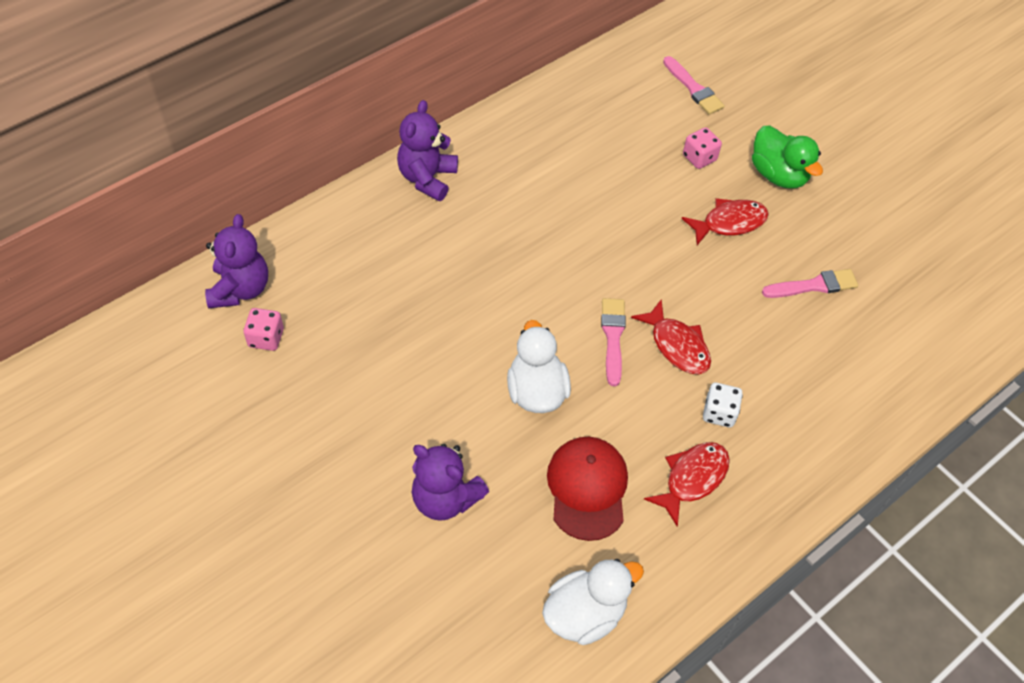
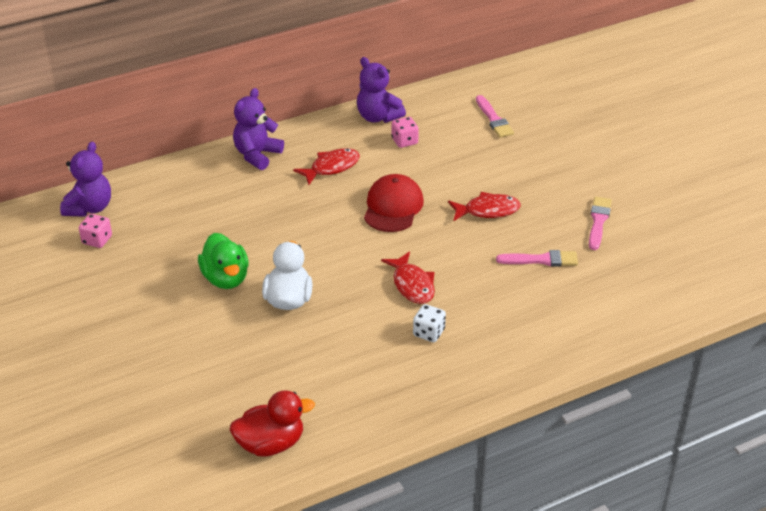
camera: 15 degrees right, 15 degrees down
purple teddy bear [412,444,489,521] -> purple teddy bear moved to [357,57,406,123]
white duck [542,559,644,645] -> red duck [230,390,315,457]
red cap [547,437,628,541] -> red cap moved to [364,174,424,232]
pink brush [601,298,626,386] -> pink brush moved to [589,197,612,250]
red fish [644,442,730,527] -> red fish moved to [293,148,360,185]
pink dice [683,127,722,169] -> pink dice moved to [391,117,419,148]
green duck [752,126,823,188] -> green duck moved to [198,233,249,289]

